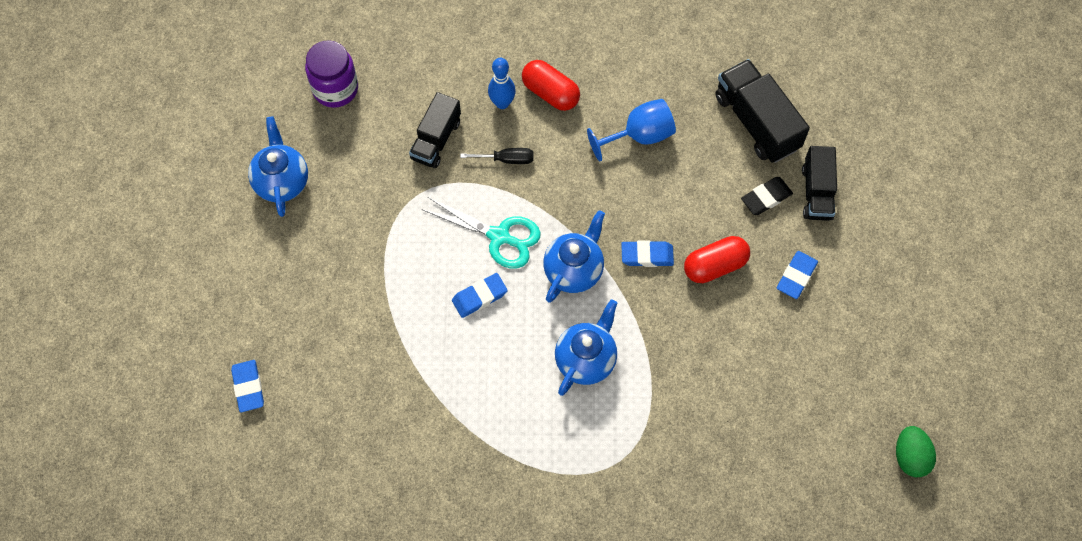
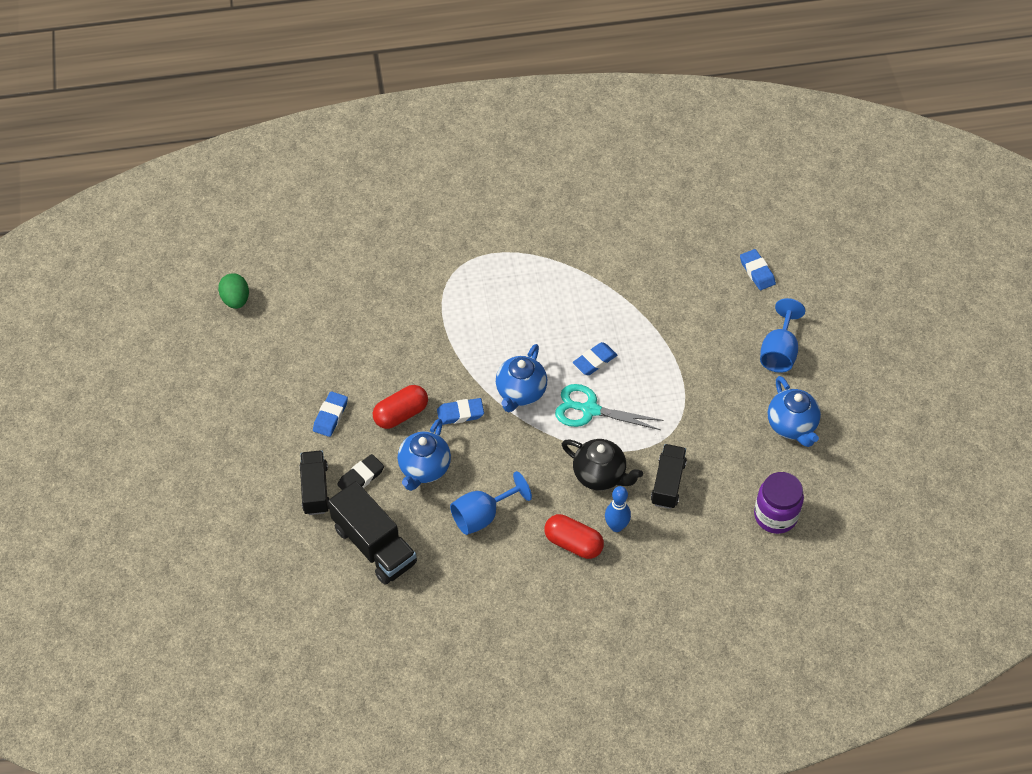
camera: 170 degrees right, 10 degrees down
black screwdriver [460,148,533,164] -> black teapot [562,439,643,491]
blue teapot [555,299,617,396] -> blue teapot moved to [398,419,451,491]
none -> blue goblet [760,298,805,373]

